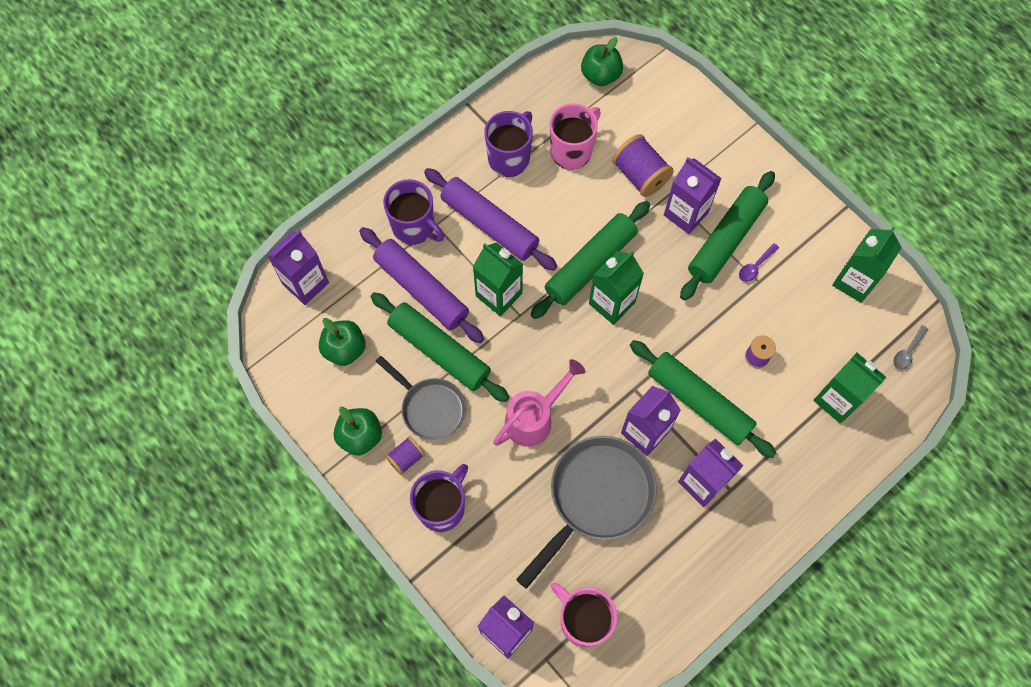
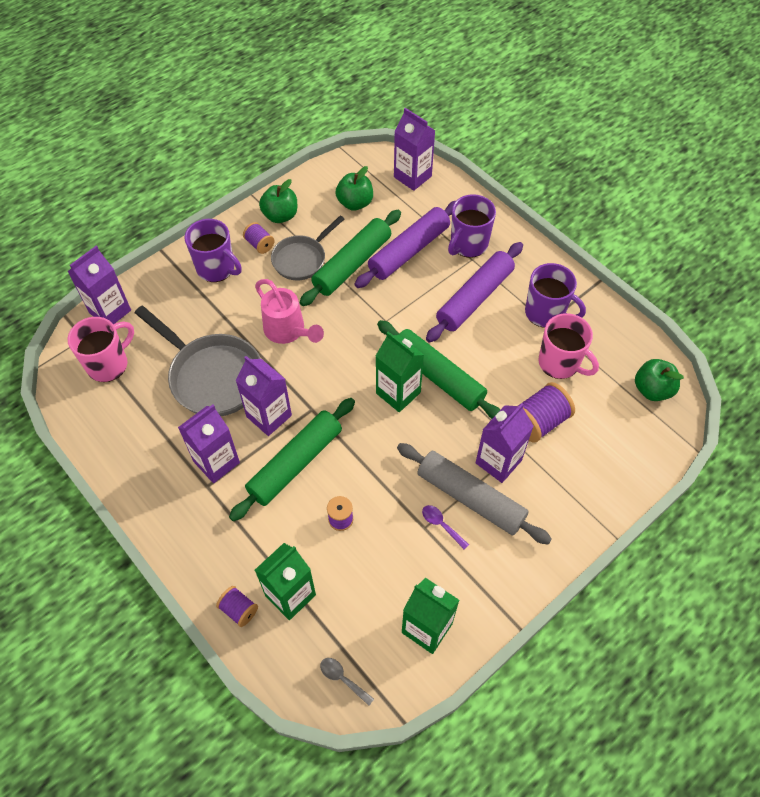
camera: 90 degrees right, 10 degrees down
green carton [473,242,523,316] -> none
green rolling pin [680,171,775,300] -> grey rolling pin [397,443,552,545]
none -> purple spool [216,586,258,627]

